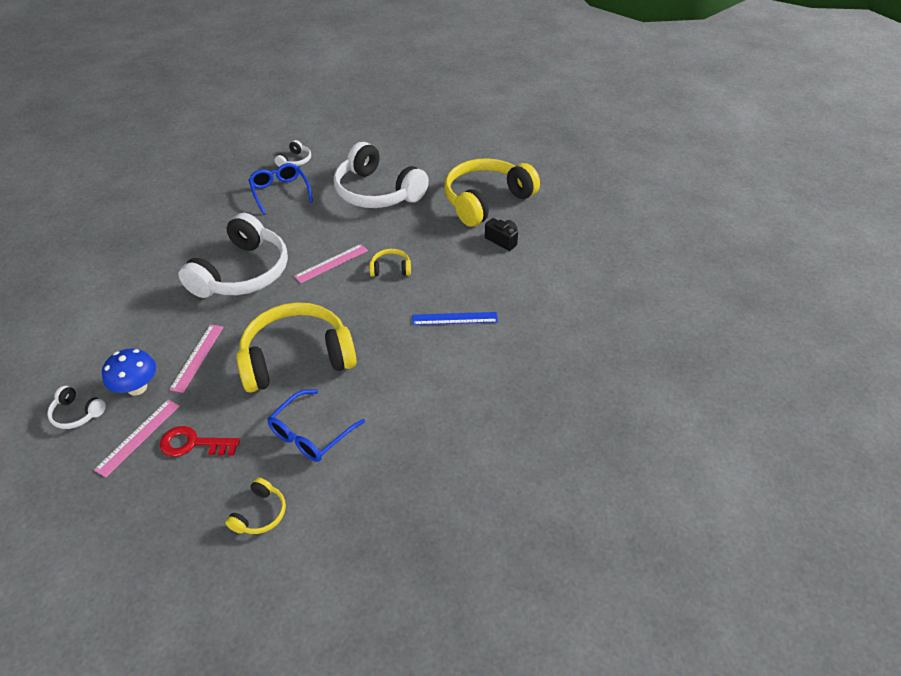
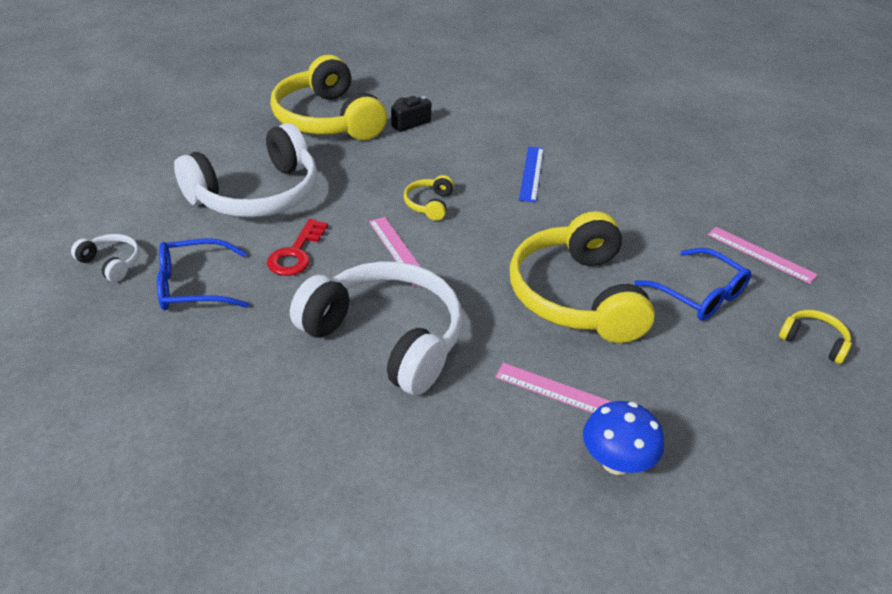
camera: 80 degrees left, 5 degrees down
white headphones [47,386,106,429] -> none
pink ruler [94,400,180,477] -> pink ruler moved to [708,227,818,284]
red key [160,426,240,457] -> red key moved to [267,219,328,276]

